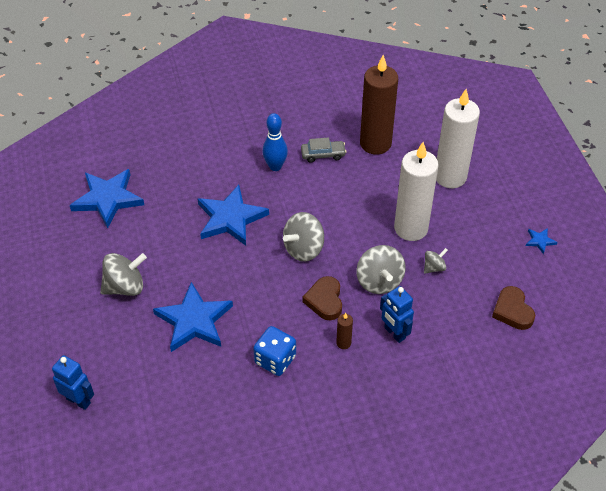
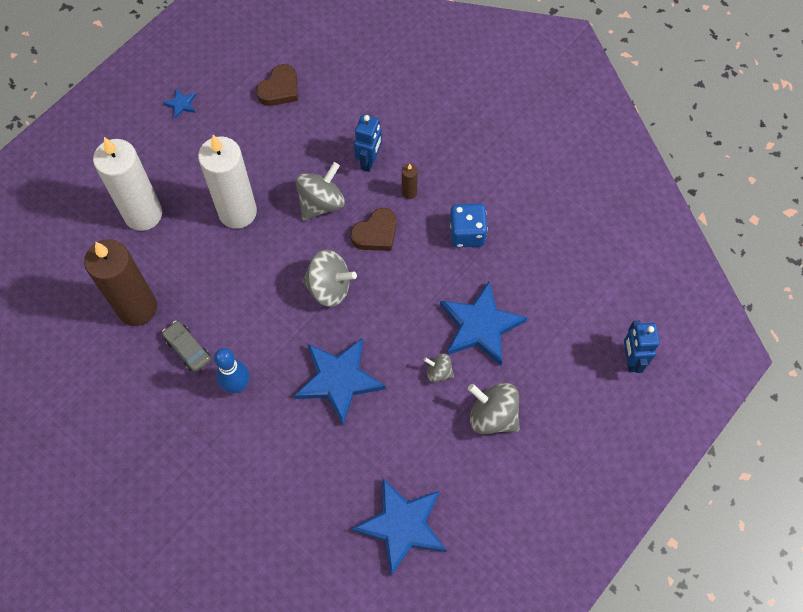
camera: 125 degrees left, 15 degrees up
grey spinning top [424,248,448,274] -> grey spinning top moved to [424,354,454,382]

